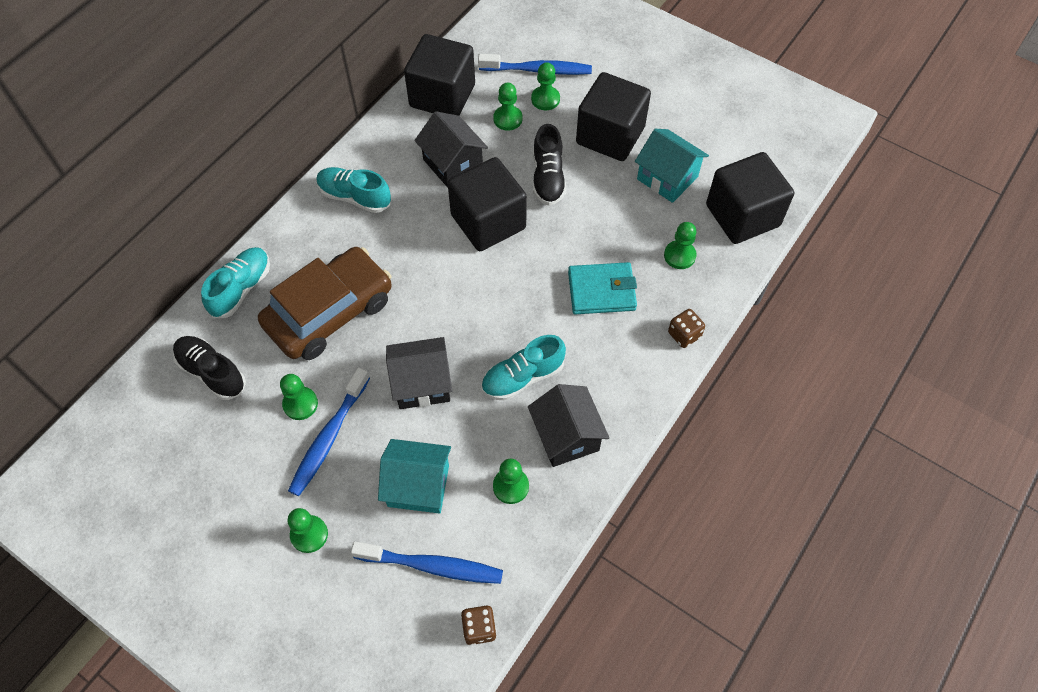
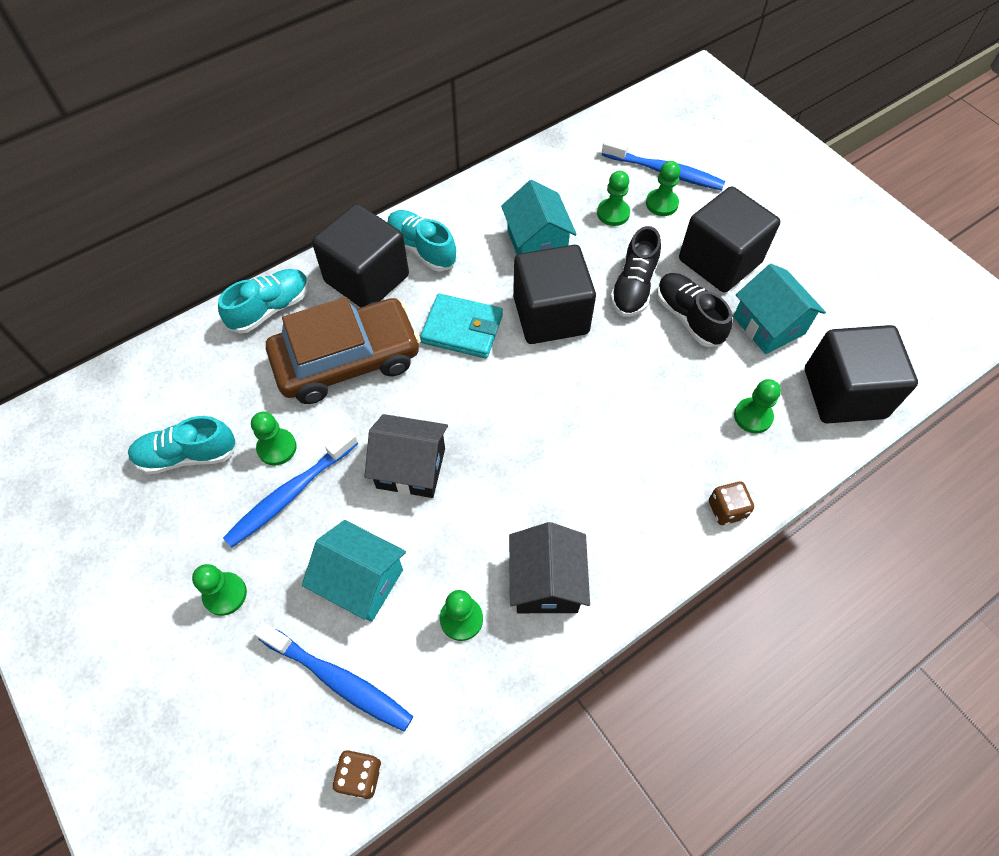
camera: 20 degrees right, 0 degrees up
black shoe [173,336,246,400] -> black shoe moved to [657,273,732,347]
black cube [404,34,475,116] -> black cube moved to [312,204,409,308]
black house [414,111,488,188] -> turquoise house [501,180,577,255]
turquoise shoe [481,335,566,401] -> turquoise shoe moved to [128,416,237,474]
turquoise wallet [568,262,637,314] -> turquoise wallet moved to [420,293,503,358]

